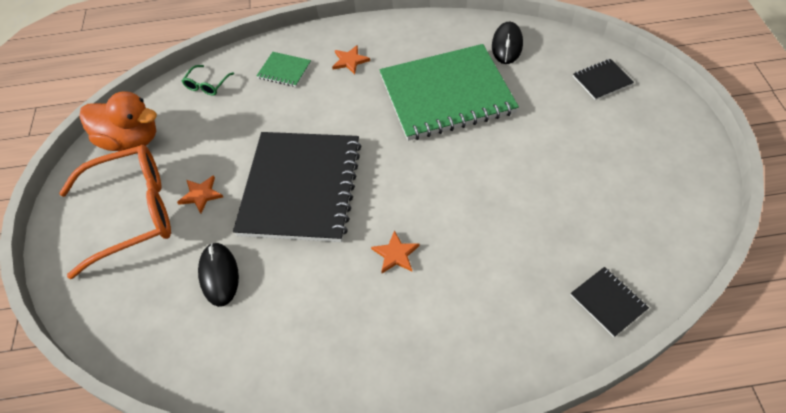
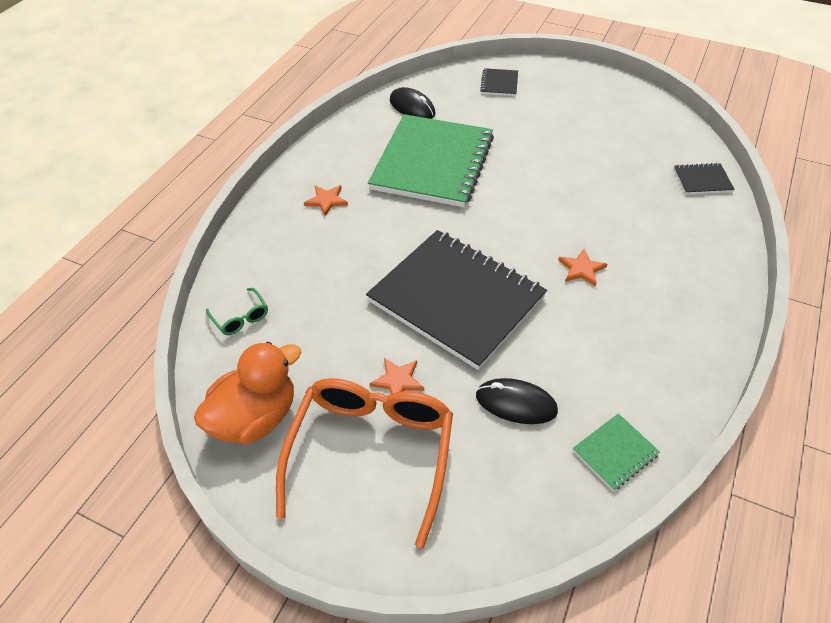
camera: 60 degrees left, 5 degrees down
green notebook [257,52,311,87] -> green notebook moved to [572,413,660,491]

